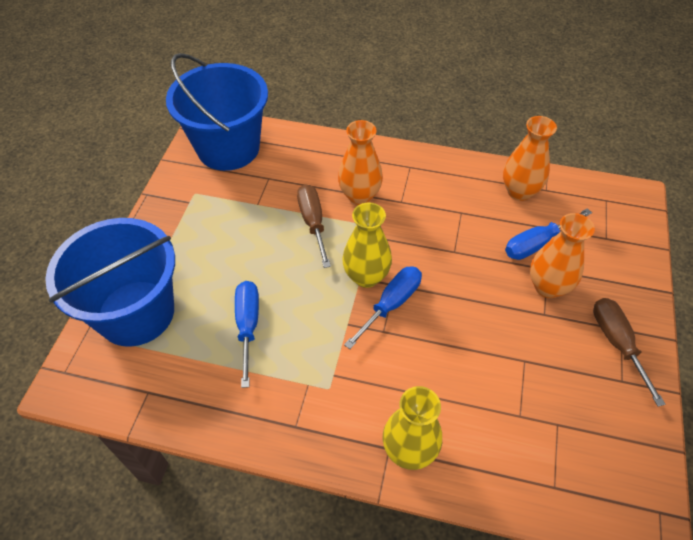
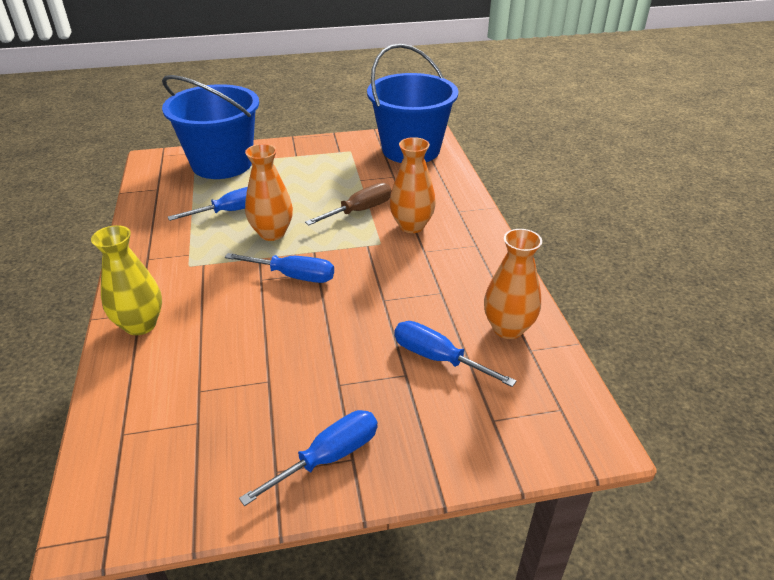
camera: 65 degrees right, 15 degrees down
yellow vase [342,202,392,288] -> none
orange vase [530,213,595,298] -> orange vase moved to [245,144,293,241]
brown screwdriver [593,298,665,407] -> blue screwdriver [239,410,378,506]

